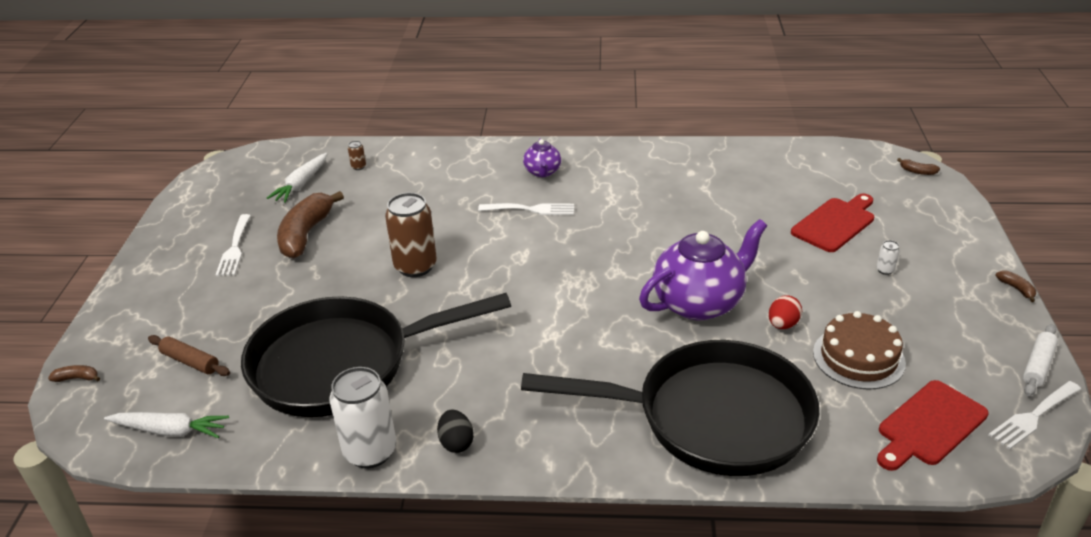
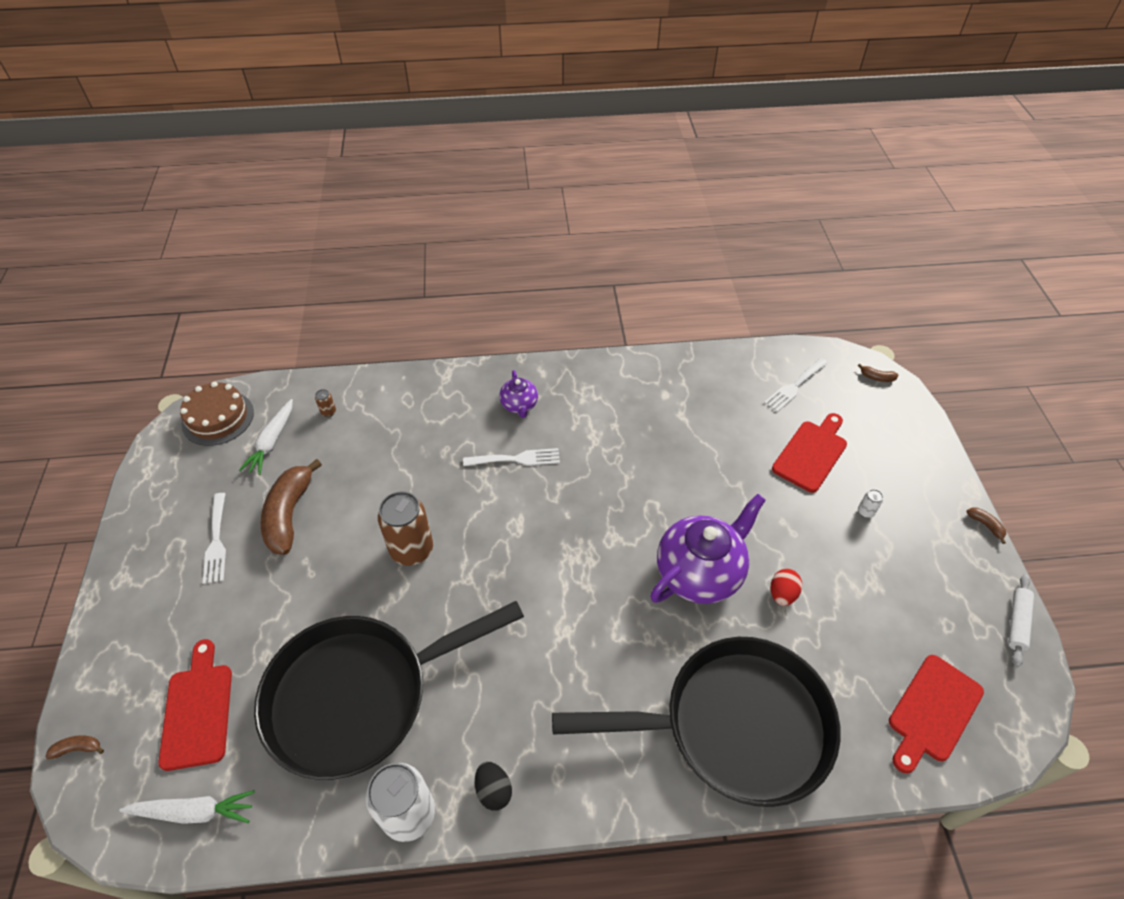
camera: 10 degrees left, 15 degrees up
brown rolling pin [148,335,230,376] -> red cutting board [158,639,232,771]
brown cake [813,311,906,390] -> brown cake moved to [180,382,254,446]
white fork [989,381,1081,450] -> white fork moved to [764,358,828,412]

